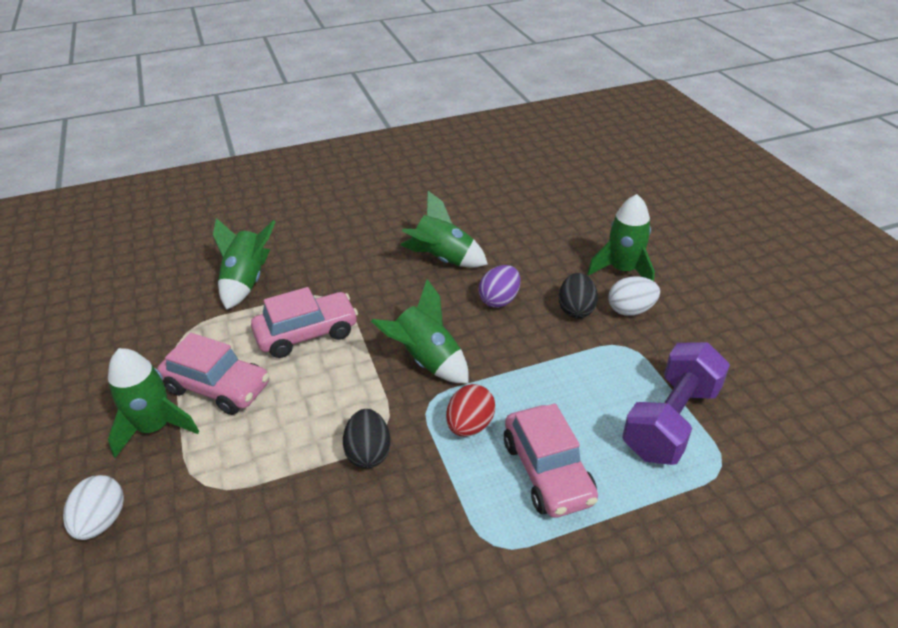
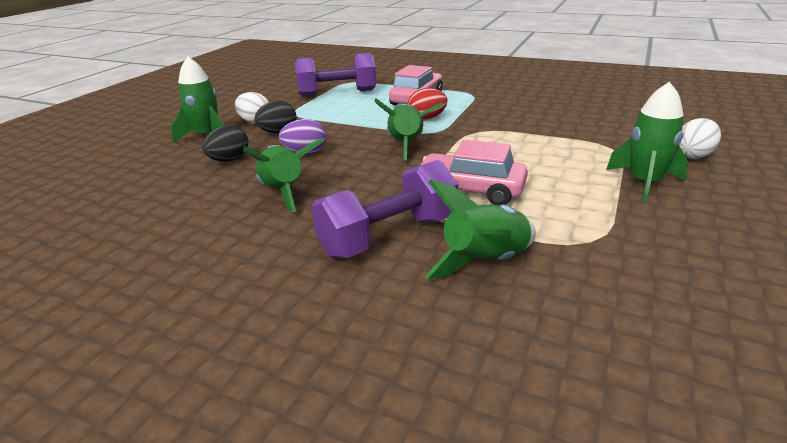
camera: 135 degrees left, 10 degrees down
pink car [157,333,269,415] -> none
black egg [343,409,391,469] -> black egg moved to [202,125,249,162]
none -> purple dumbbell [311,160,458,258]

